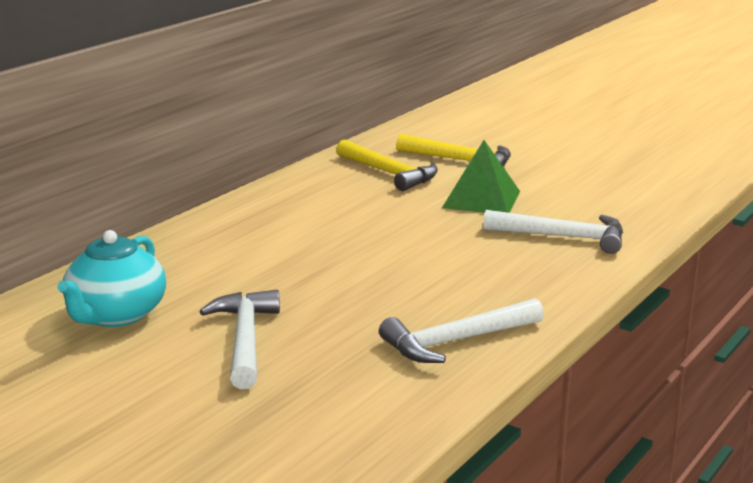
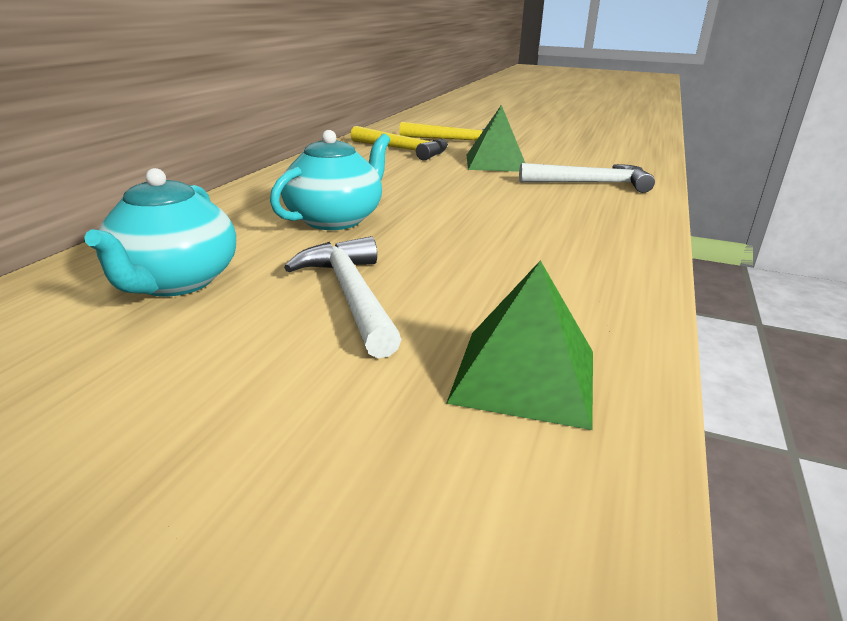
camera: 15 degrees left, 5 degrees up
white hammer [379,298,544,363] -> none
none -> turquoise teapot [270,130,390,230]
none -> green pyramid [446,260,593,430]

